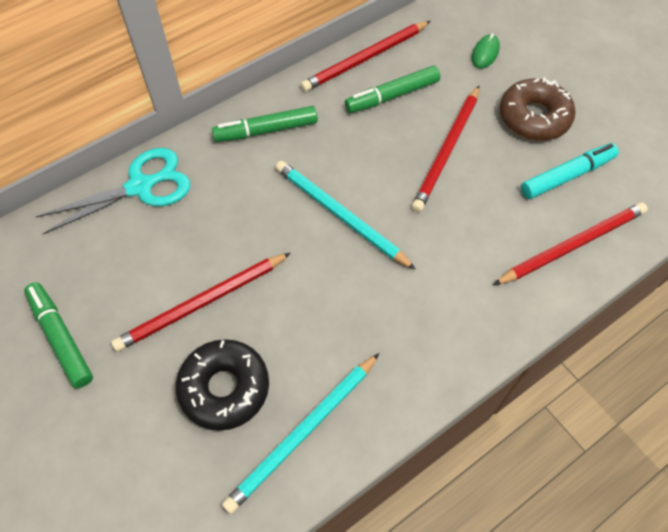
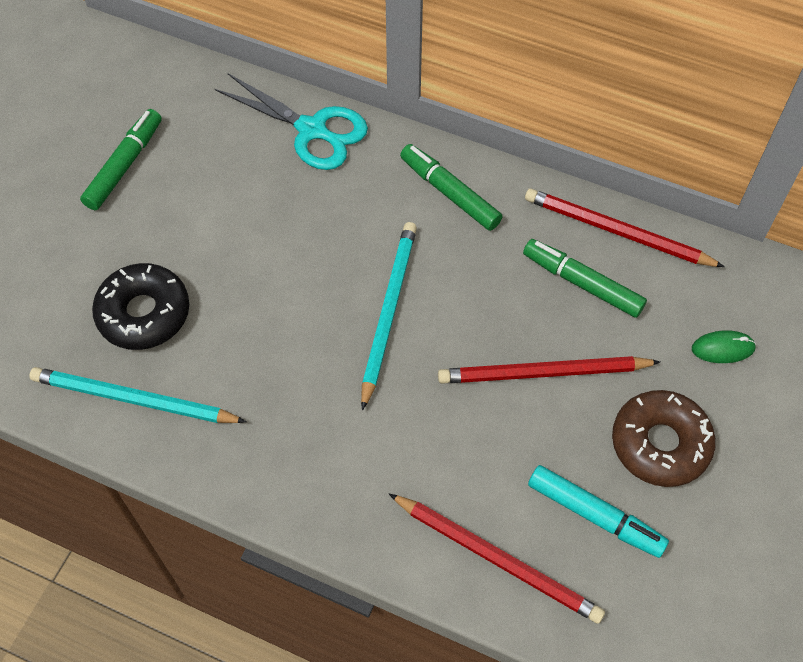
camera: 60 degrees right, 0 degrees up
red pencil [111,253,291,352] -> none

